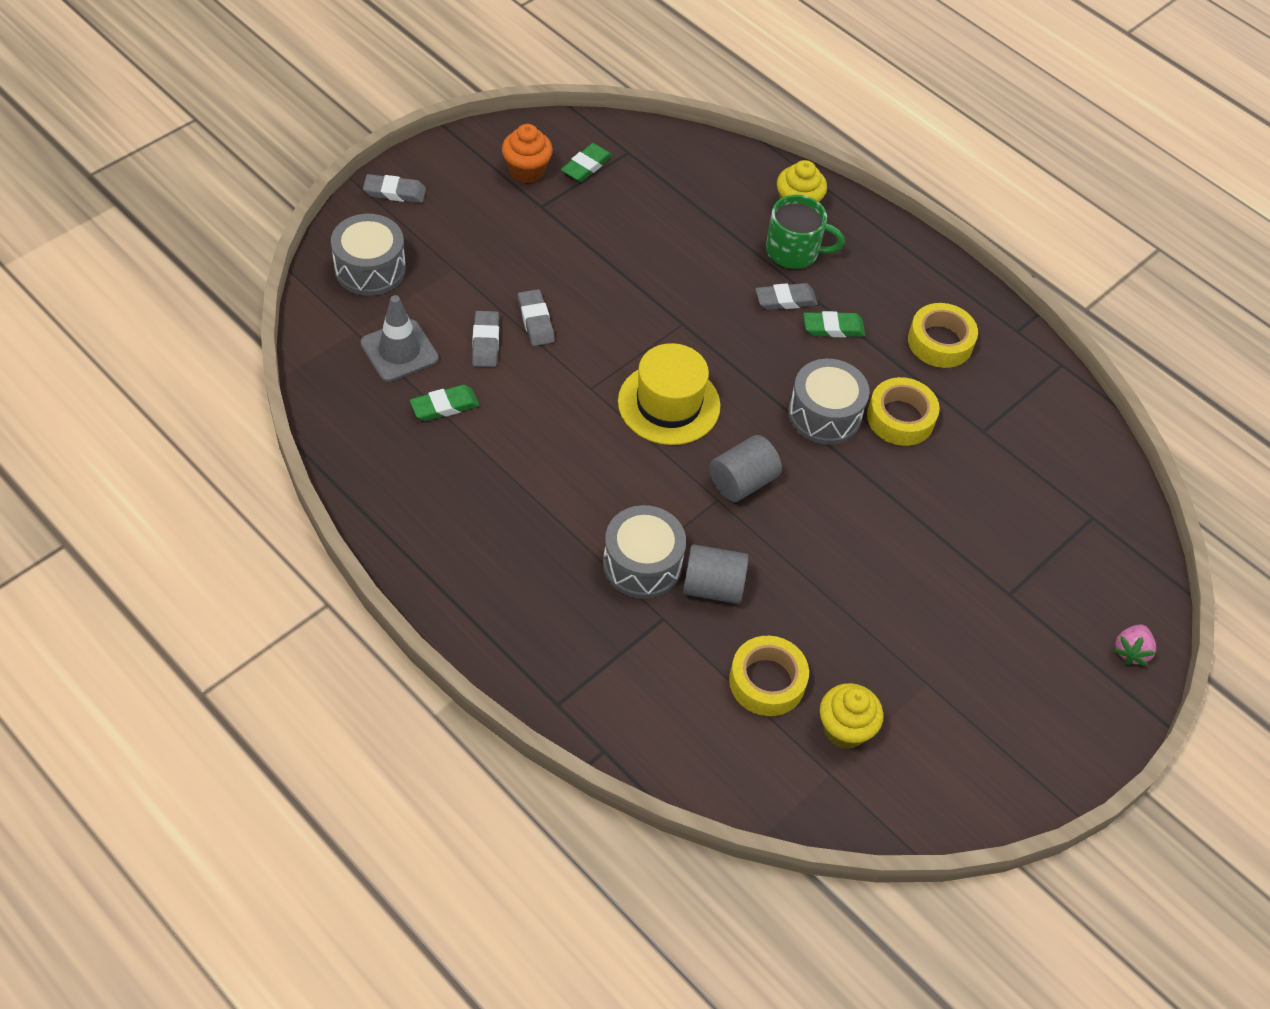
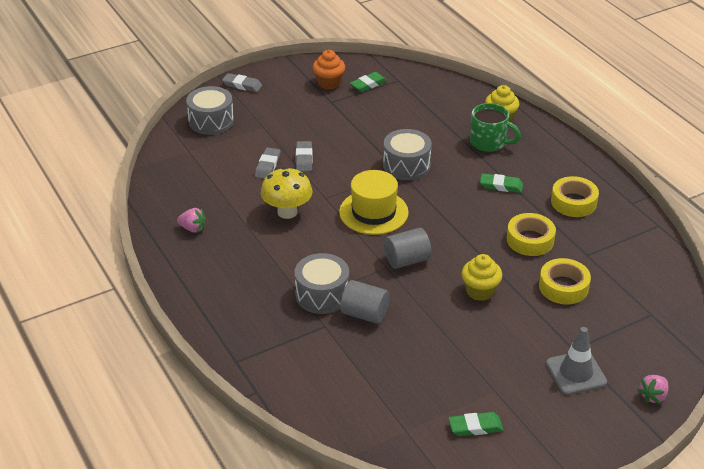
camera: 20 degrees right, 15 degrees down
grey traffic cone [360,295,439,382] -> grey traffic cone moved to [546,327,607,395]
green eraser [410,385,479,421] -> green eraser moved to [448,412,503,436]
yellow tape [729,636,809,716] -> yellow tape moved to [539,258,591,304]
grey eraser [755,283,818,310] -> none
grey drum [788,359,870,445] -> grey drum moved to [383,129,432,180]
yellow cupcake [820,683,884,749] -> yellow cupcake moved to [461,254,502,301]
none -> pink strawberry [177,208,206,233]
none -> yellow mushroom [261,167,313,219]

